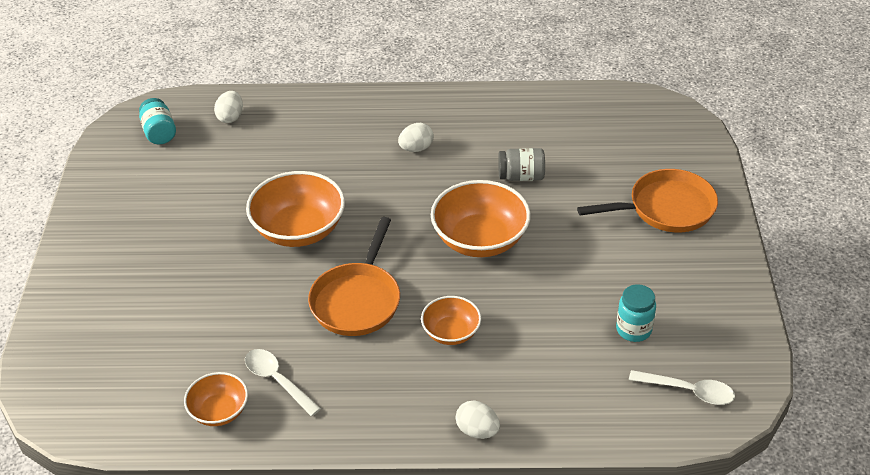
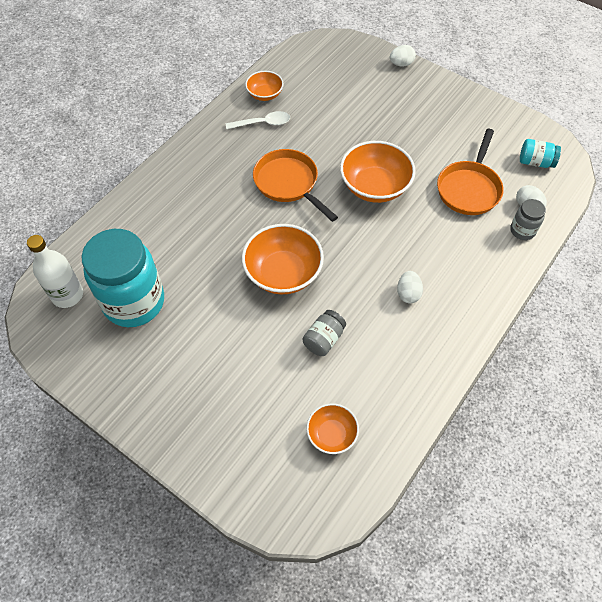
camera: 125 degrees right, 15 degrees up
orange bowl [421,296,481,345] -> orange bowl moved to [306,403,359,454]
white egg [456,401,500,439] -> white egg moved to [390,45,416,67]
orange pan [577,169,718,232] -> orange pan moved to [437,129,504,215]
turquoise jar [616,284,656,342] -> turquoise jar [82,229,164,327], size x2.26
white spoon [629,370,735,405] -> white bottle [27,235,83,308]
none -> grey jar [510,199,546,240]

